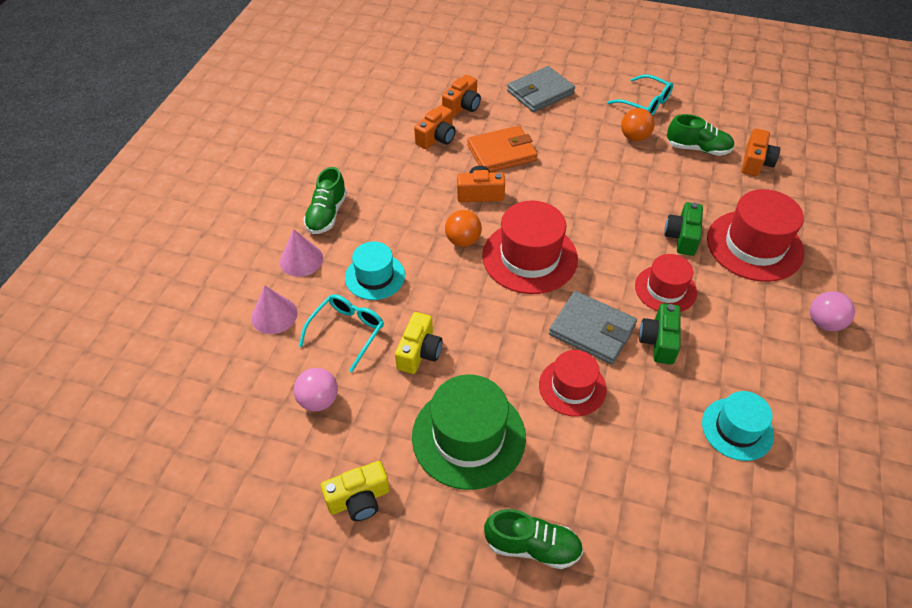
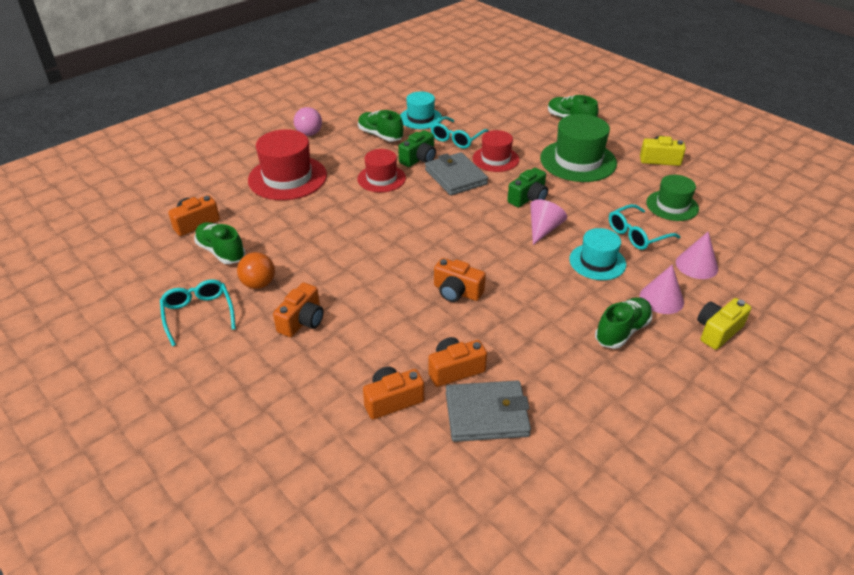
camera: 150 degrees left, 10 degrees down
pink ball [294,368,338,411] -> green hat [646,175,699,221]
yellow camera [395,312,442,374] -> yellow camera moved to [697,298,751,350]
orange ball [445,210,482,247] -> none
orange wallet [467,126,538,172] -> none
red hat [482,201,578,294] -> none
grey wallet [507,66,575,112] -> grey wallet moved to [446,380,531,442]
green camera [664,202,703,256] -> green camera moved to [507,168,548,208]
none -> orange camera [273,282,324,337]
none -> green shoe [358,110,404,141]
none -> turquoise glasses [431,116,489,149]
none -> pink cone [530,200,567,245]

